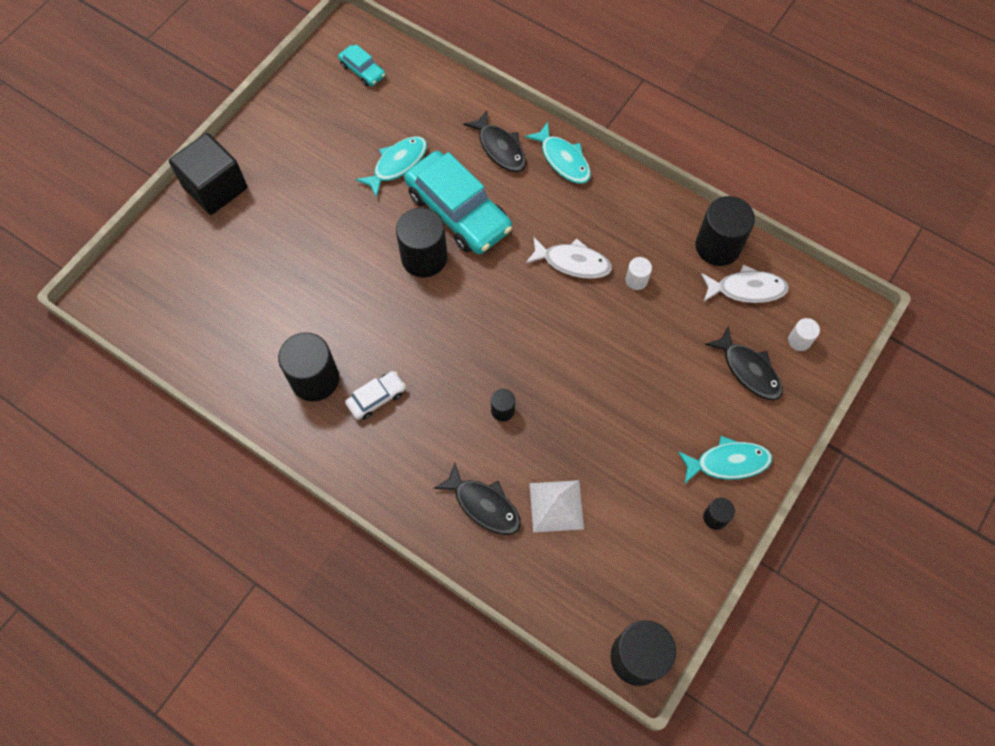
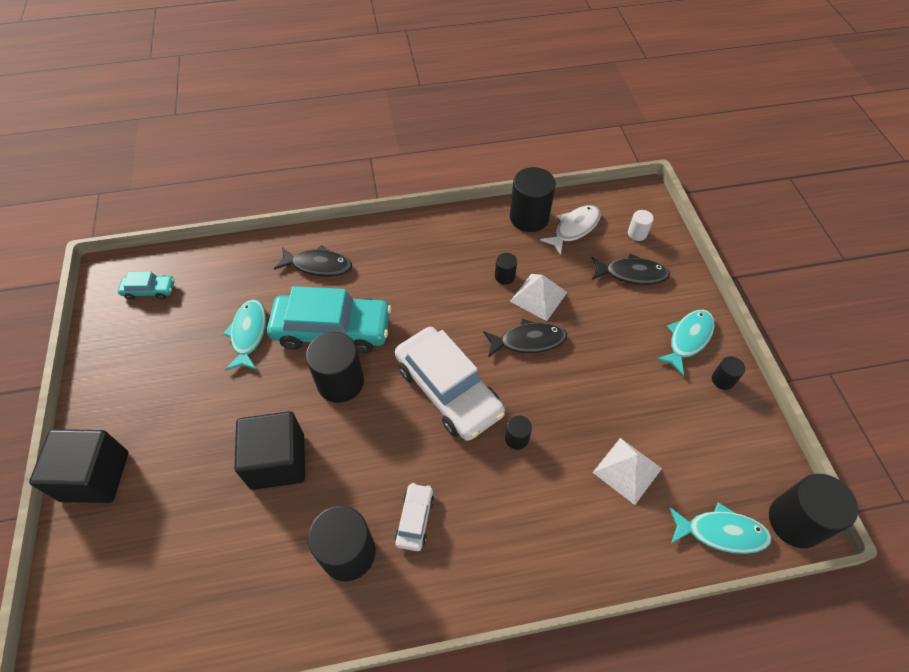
camera: 45 degrees left, 10 degrees down
black fish [434,463,521,535] -> black fish moved to [483,319,567,358]
turquoise fish [525,122,591,184] -> turquoise fish moved to [669,502,772,554]
white fish [525,237,612,278] -> none
white cylinder [625,257,652,290] -> black cylinder [495,253,517,285]
none -> black cube [235,411,305,490]
none -> white car [395,327,505,441]
none -> white pyramid [510,274,567,321]

